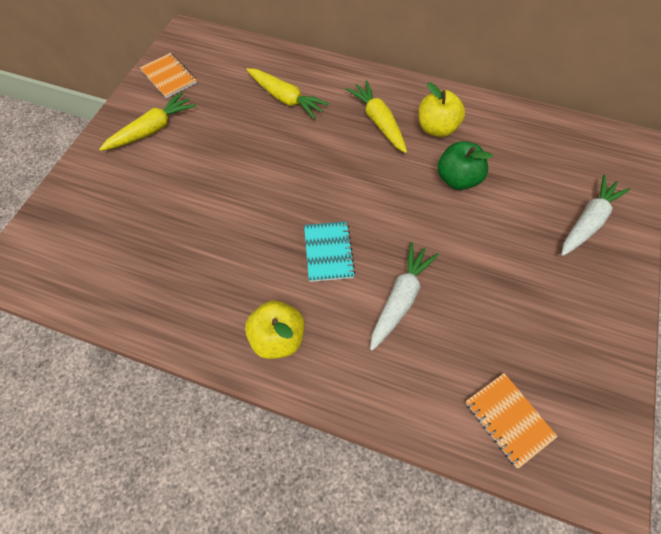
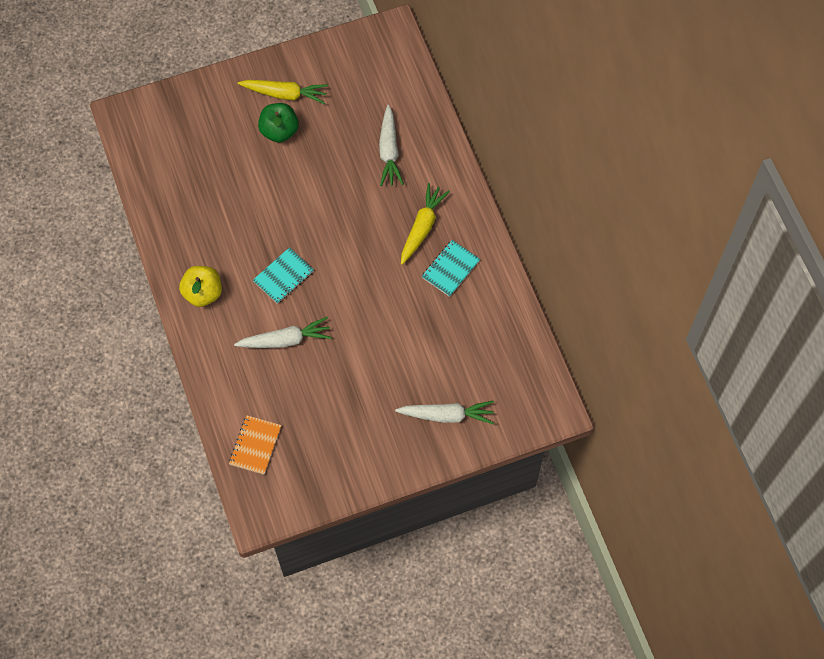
camera: 50 degrees right, 5 degrees up
orange notebook [140,53,197,98] -> none
yellow carrot [246,68,330,119] -> white carrot [379,105,404,186]
yellow apple [418,82,465,137] -> turquoise notebook [422,240,480,297]
green apple [437,141,493,190] -> green apple moved to [258,103,299,143]

